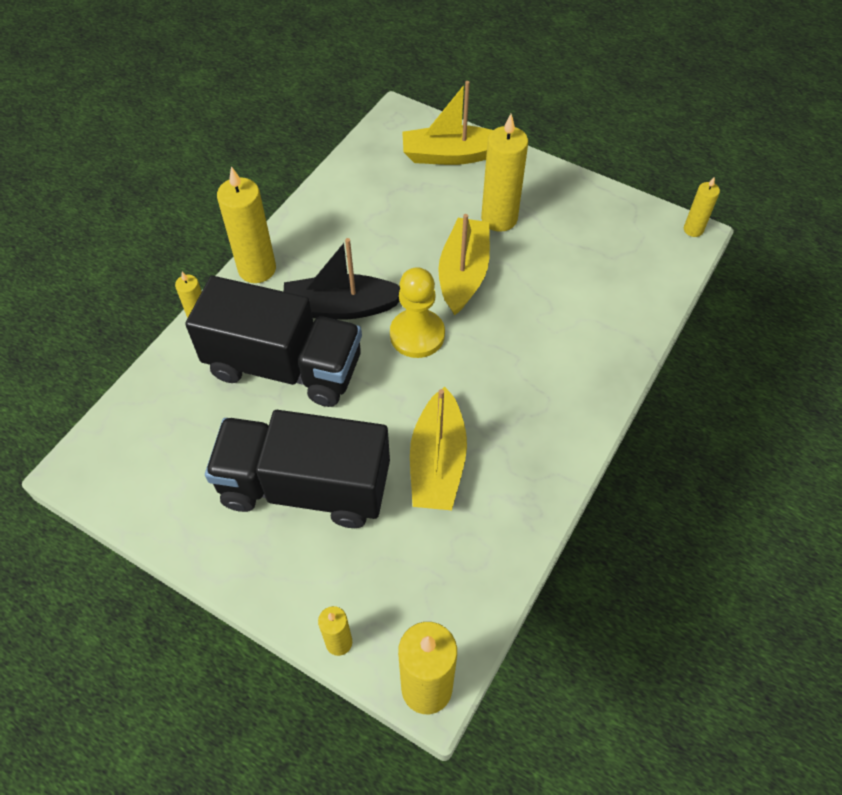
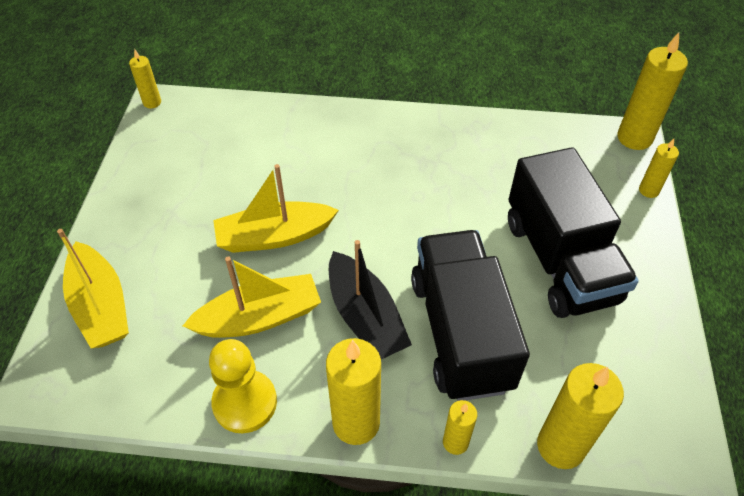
camera: 115 degrees left, 5 degrees down
yellow pawn [390,267,445,358] -> yellow pawn moved to [209,339,277,433]
yellow boat [410,387,467,510] -> yellow boat moved to [183,256,321,338]
yellow candle [481,114,528,232] -> yellow candle moved to [537,363,624,469]

